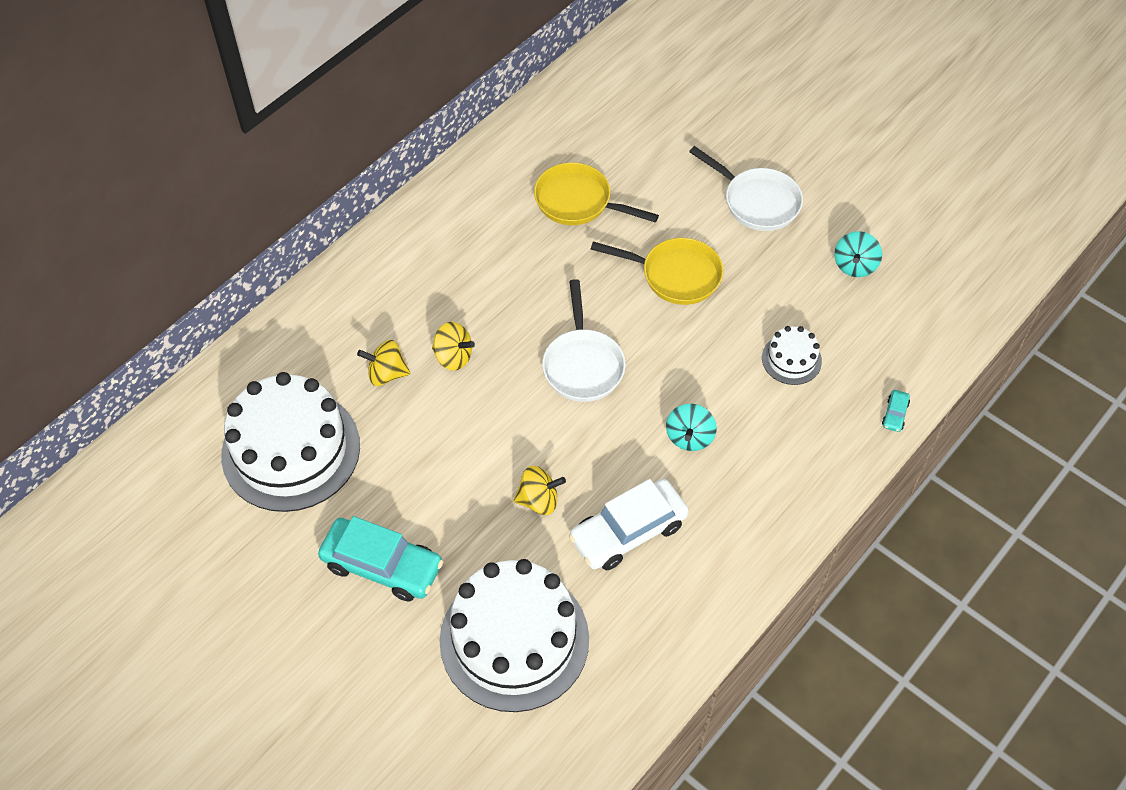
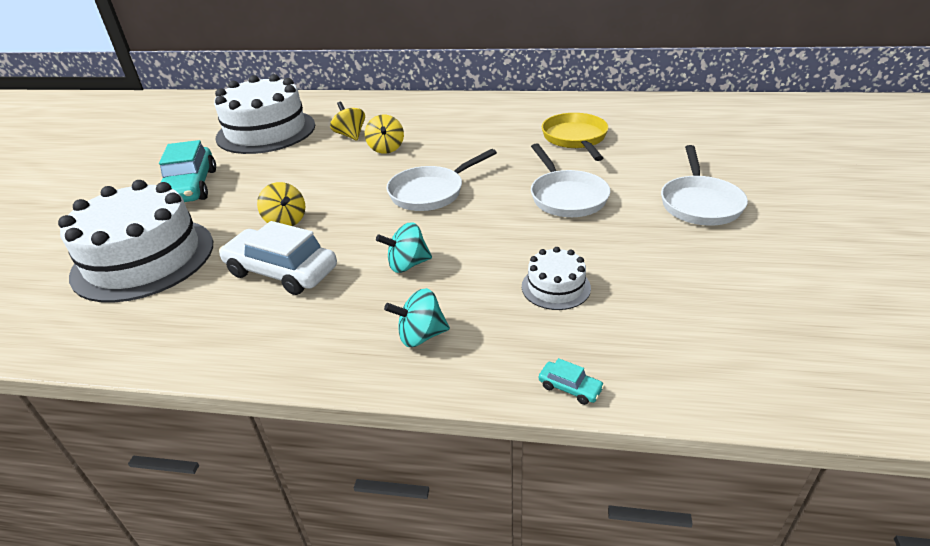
camera: 60 degrees right, 20 degrees down
yellow pan [591,238,724,305] -> white pan [531,143,610,217]
turquoise spinning top [834,231,882,277] -> turquoise spinning top moved to [384,288,450,347]
turquoise car [882,390,910,432] -> turquoise car turned 135 degrees counterclockwise [539,358,604,405]

